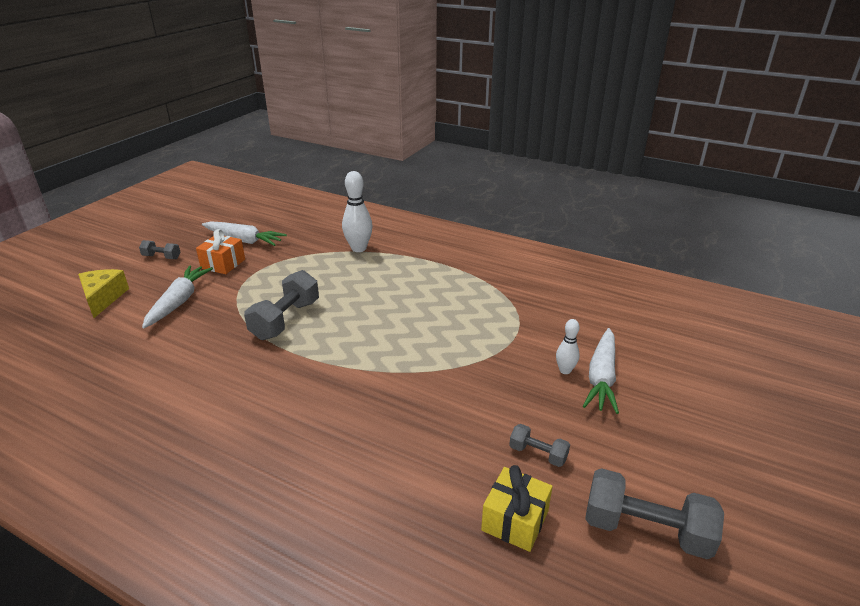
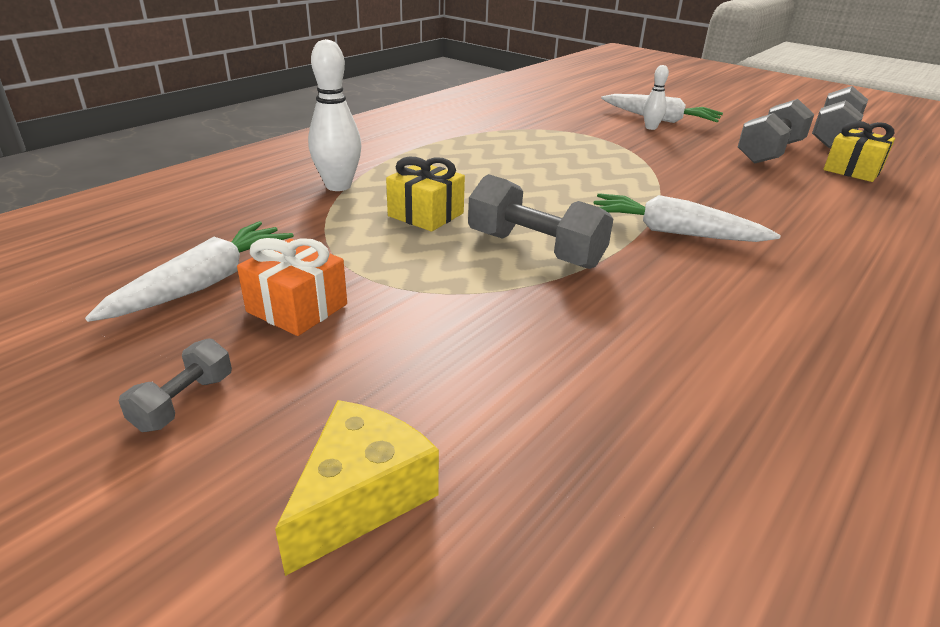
camera: 80 degrees left, 0 degrees up
yellow cheese [78,269,129,318] -> yellow cheese turned 120 degrees clockwise [275,400,439,576]
white carrot [142,265,213,328] -> white carrot moved to [594,193,781,242]
grey dumbbell [509,424,570,467] -> grey dumbbell [738,99,814,164], size x1.90
none -> yellow gift [386,156,465,232]

